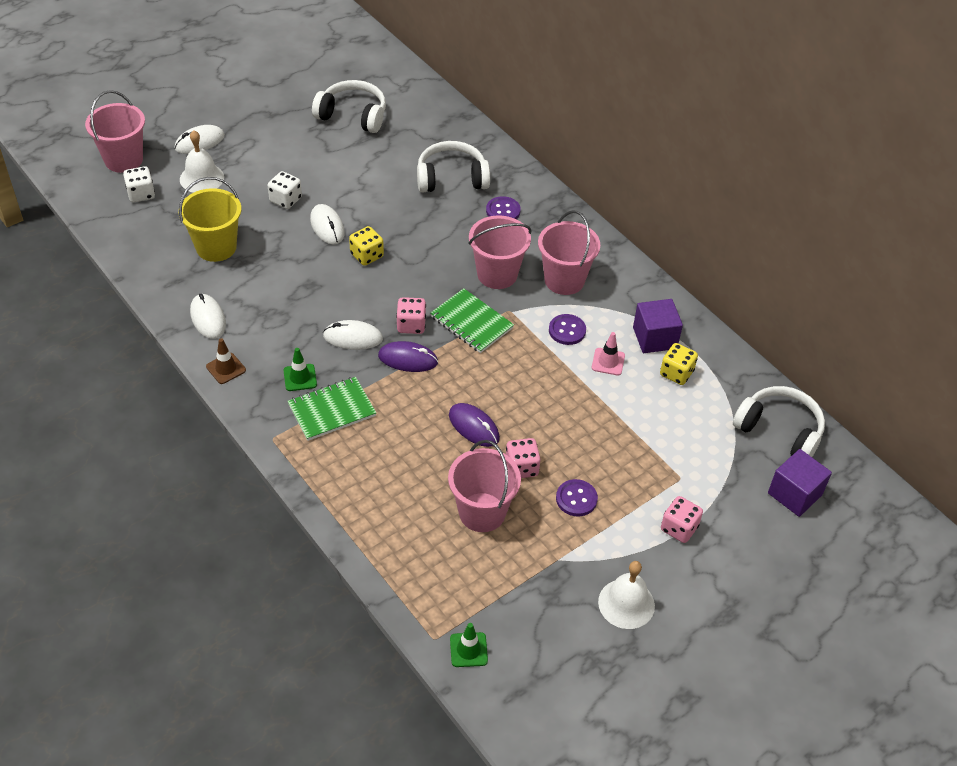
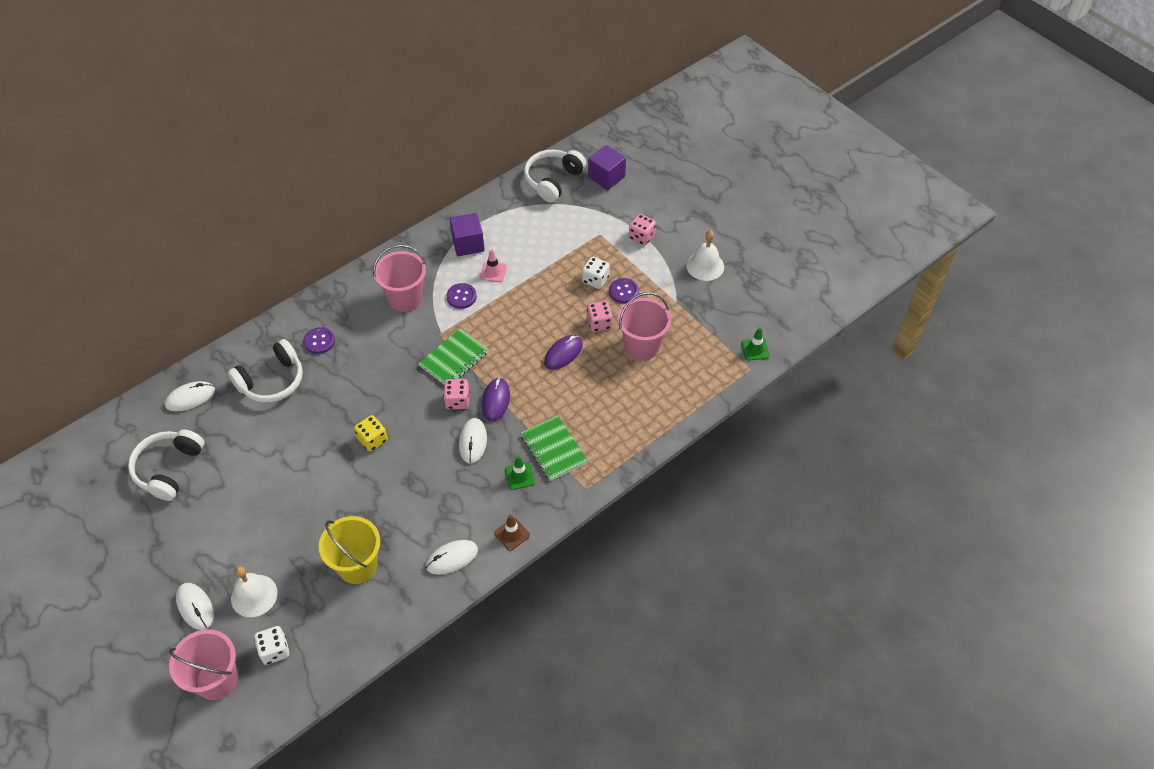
camera: 90 degrees left, 5 degrees up
white dice [268,171,302,209] -> white dice moved to [582,257,610,289]
white mouse [310,204,345,244] -> white mouse moved to [165,381,215,411]
white headphones [417,141,490,192] -> white headphones turned 120 degrees counterclockwise [228,339,303,403]
pink bucket [469,215,531,289] -> none
yellow dice [660,343,698,385] -> none

